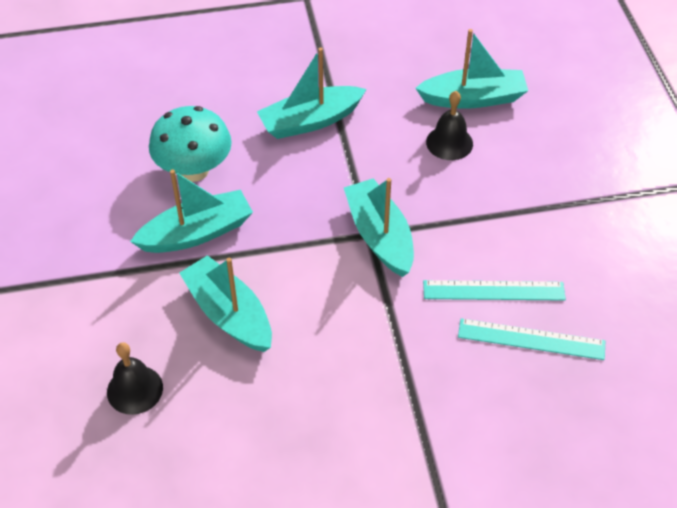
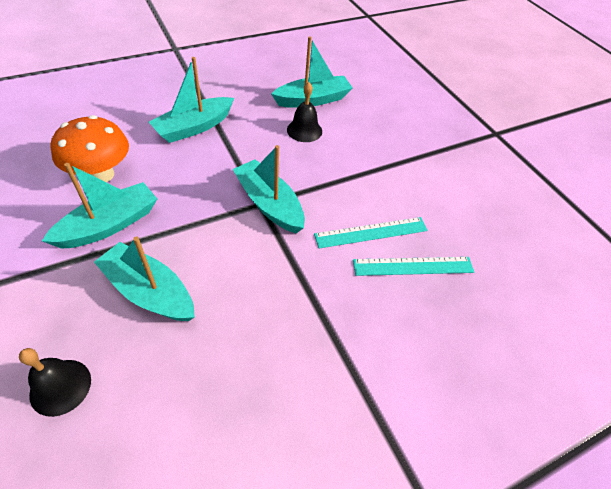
camera: 20 degrees left, 0 degrees up
turquoise mushroom [149,106,232,182] -> orange mushroom [50,115,129,182]

